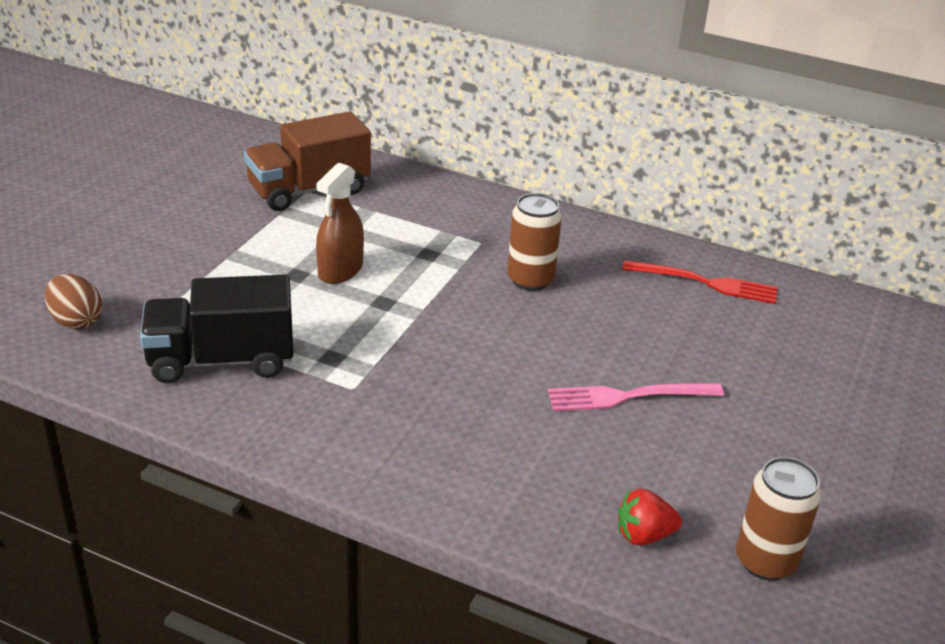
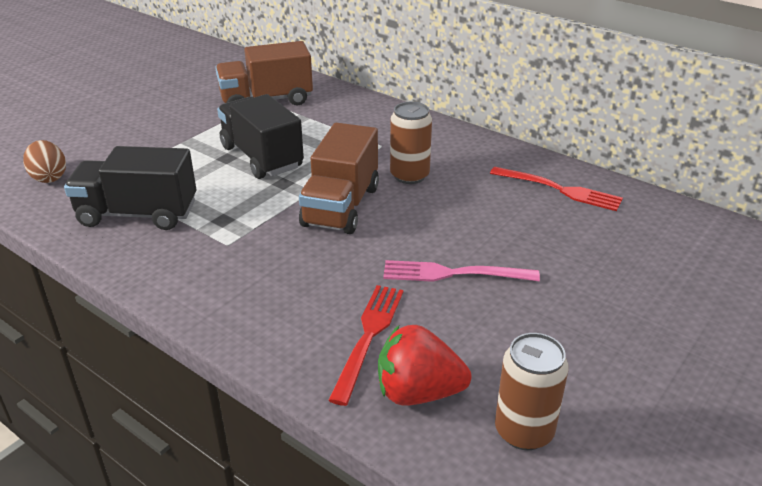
camera: 15 degrees right, 0 degrees up
brown spray bottle [316,163,364,284] -> black truck [217,94,304,179]
red strawberry [618,489,682,545] -> red strawberry [378,325,472,406], size x1.56
none -> brown truck [299,122,379,234]
none -> red fork [328,285,404,406]

